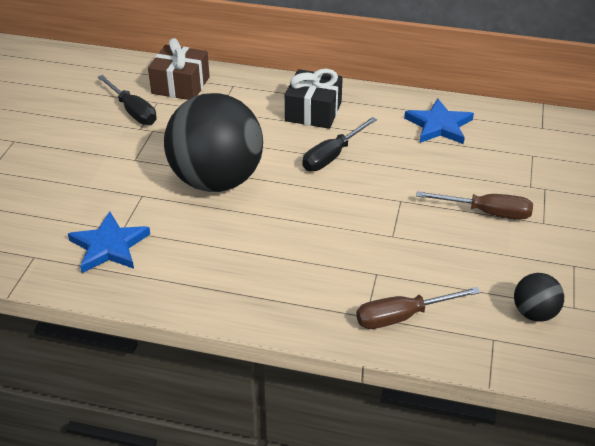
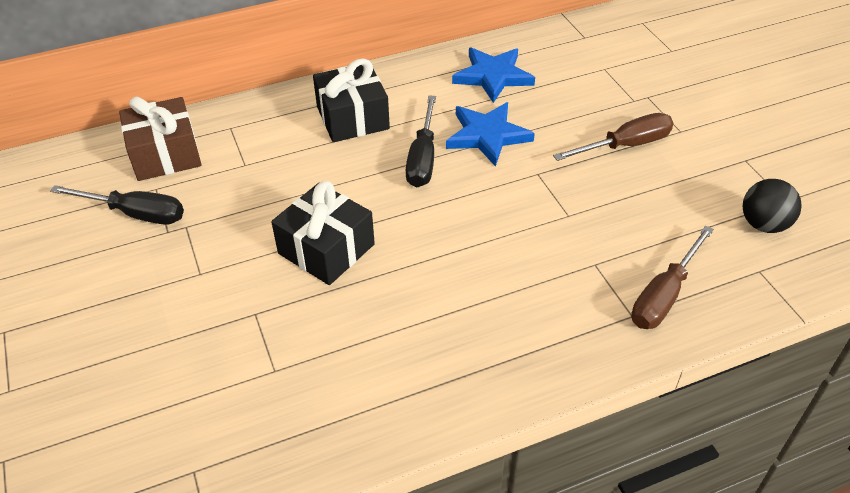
camera: 35 degrees left, 5 degrees up
blue star [68,211,150,273] -> blue star moved to [446,102,535,167]
black ball [164,93,263,192] -> black gift [271,181,375,285]

